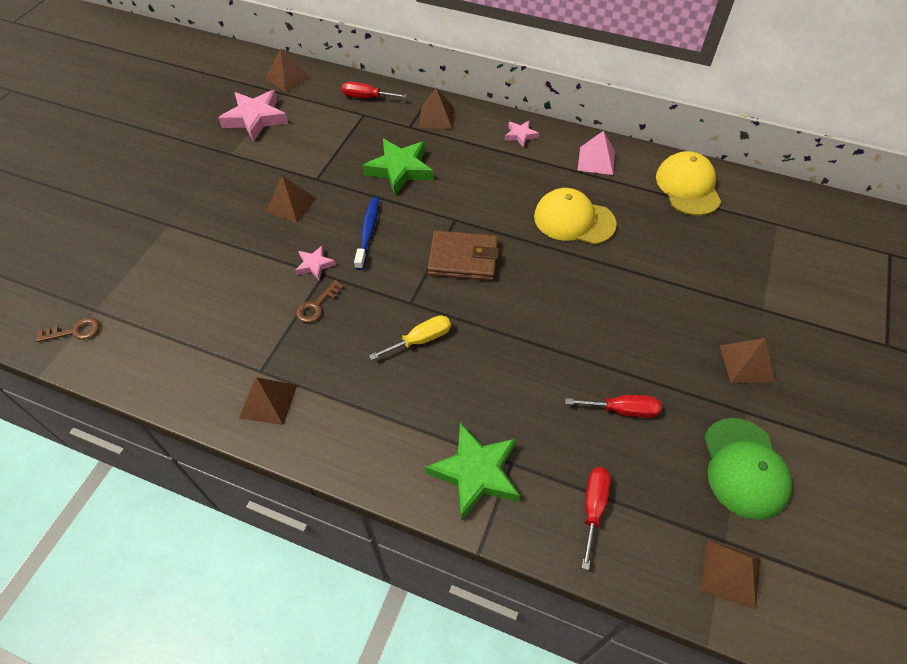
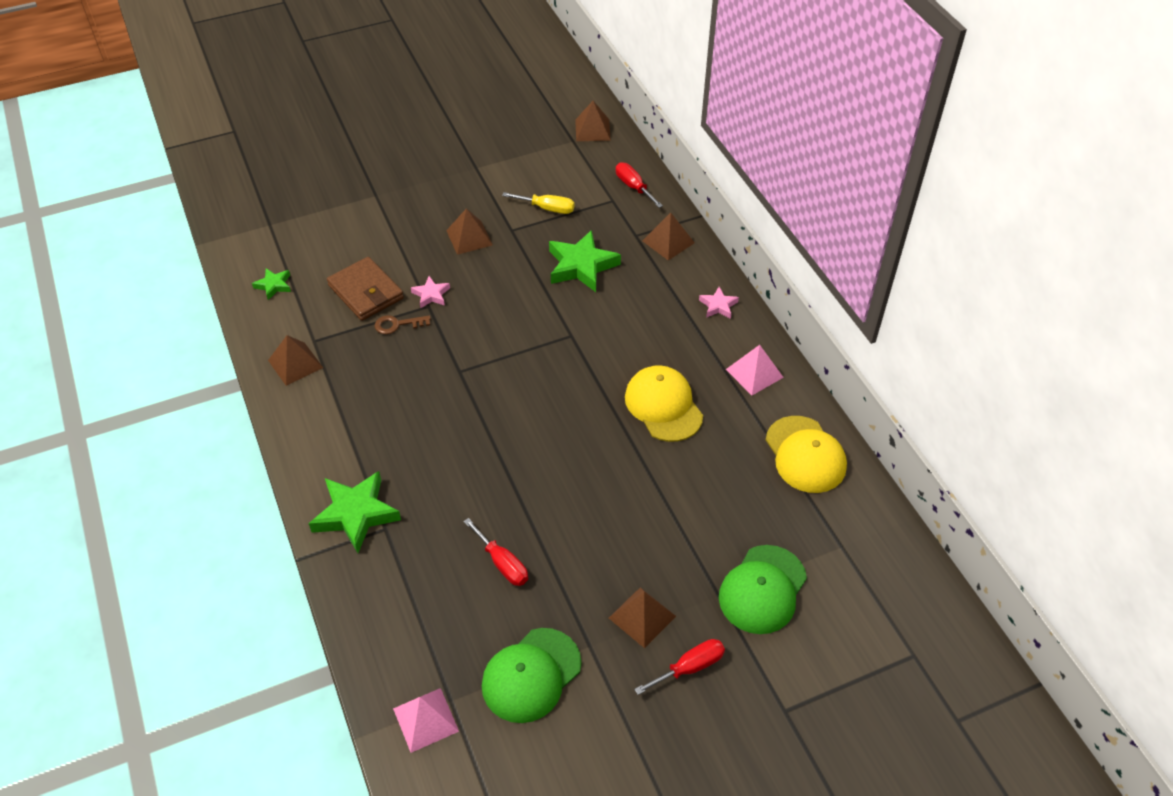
camera: 45 degrees right, 5 degrees down
brown key [36,317,100,342] -> none
pink star [218,90,288,142] -> none
blue toothbrush [354,197,379,270] -> none
yellow screwdriver [369,315,451,360] -> yellow screwdriver moved to [502,192,574,214]
brown wallet [427,231,499,281] -> brown wallet moved to [327,257,404,321]
red screwdriver [582,467,611,570] -> red screwdriver moved to [634,639,725,695]
yellow cap [656,151,721,216] -> yellow cap turned 120 degrees clockwise [766,416,847,493]
brown pyramid [700,540,760,610] -> pink pyramid [393,688,459,753]
none -> green star [252,268,291,300]
none -> green cap [719,545,807,634]

